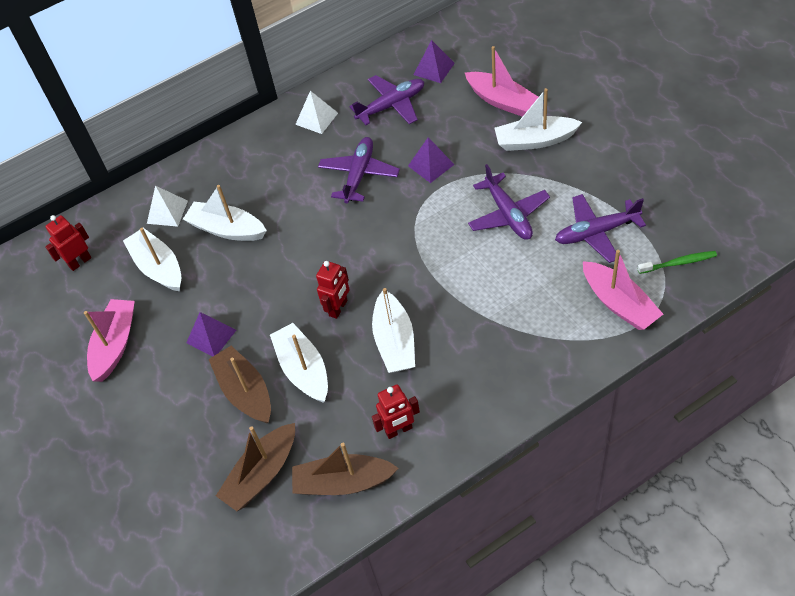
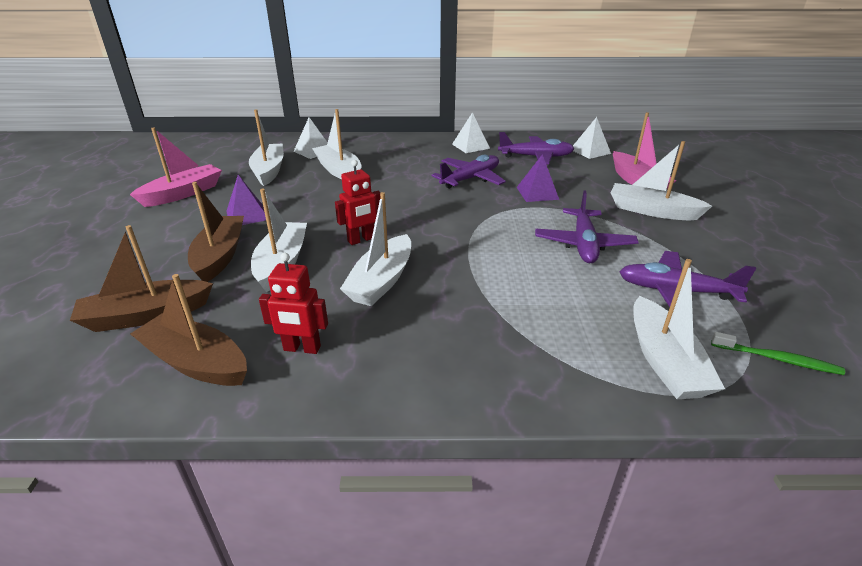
camera: 25 degrees right, 20 degrees down
red robot [45,215,91,271] -> none
purple pyramid [414,40,455,83] -> white pyramid [573,117,611,159]
pink boat [583,250,663,330] -> white boat [633,259,725,399]

